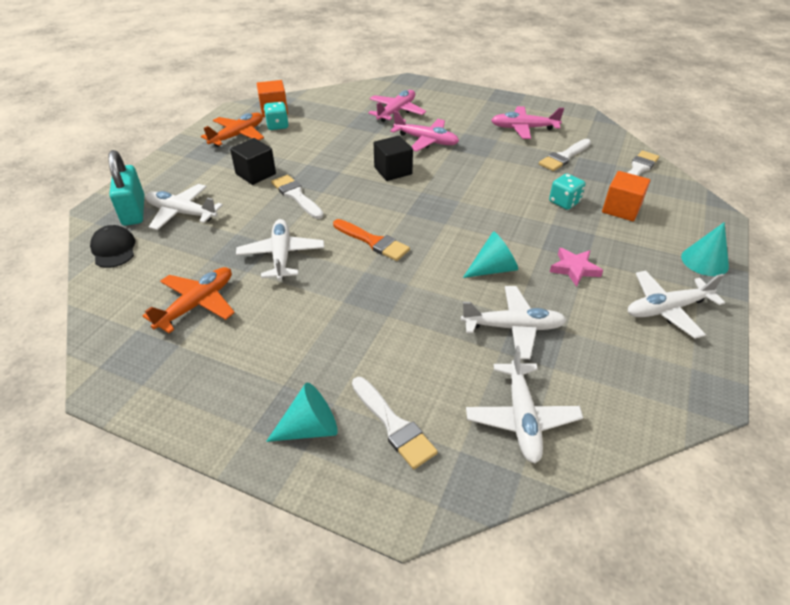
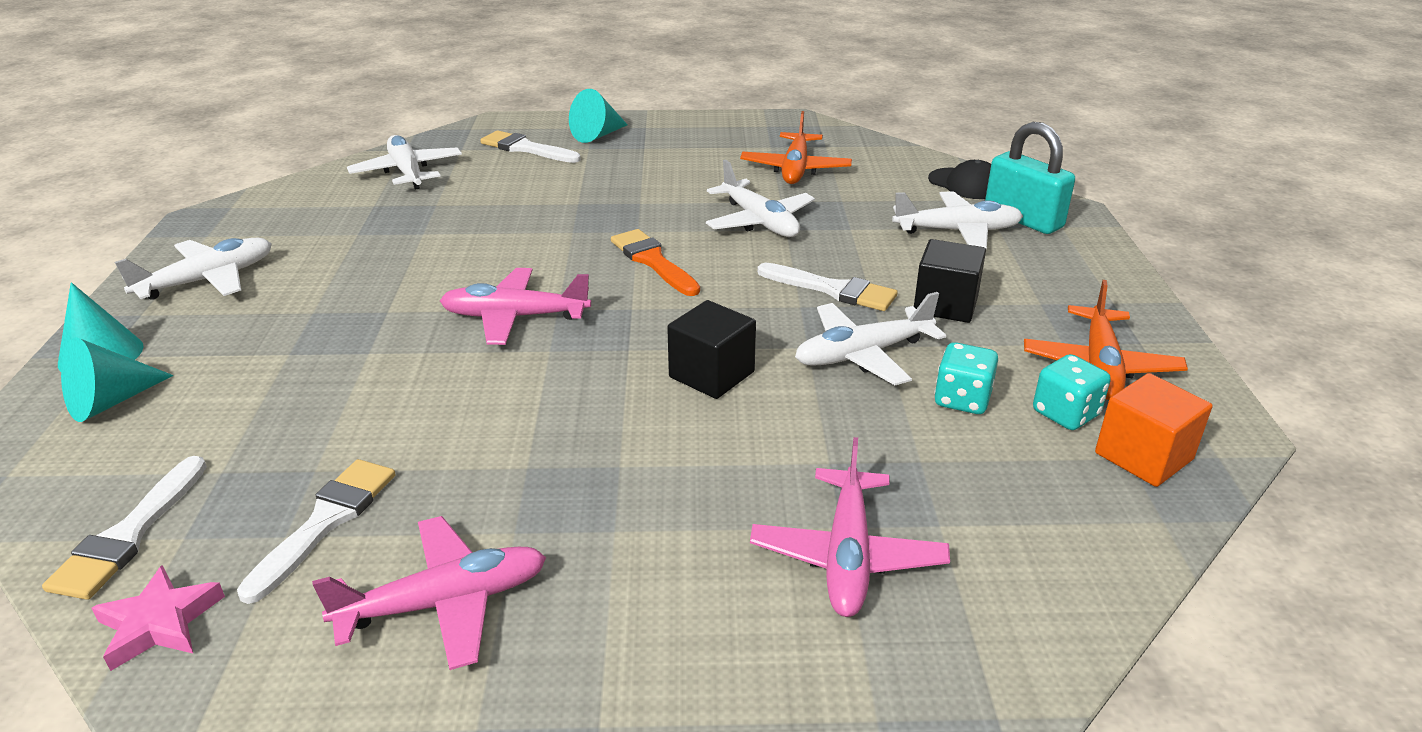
camera: 155 degrees right, 10 degrees down
orange brush [333,219,410,261] -> orange brush turned 45 degrees clockwise [611,229,700,296]
pink plane [390,111,459,151] -> pink plane moved to [440,268,591,345]
white plane [461,286,566,359] -> white plane moved to [795,292,946,385]
turquoise cone [463,231,518,278] -> turquoise cone moved to [61,337,173,422]
turquoise dice [549,173,585,210] -> turquoise dice moved to [934,342,998,414]
pink star [550,248,603,287] -> pink star moved to [92,565,225,671]
orange cube [602,171,650,221] -> none

